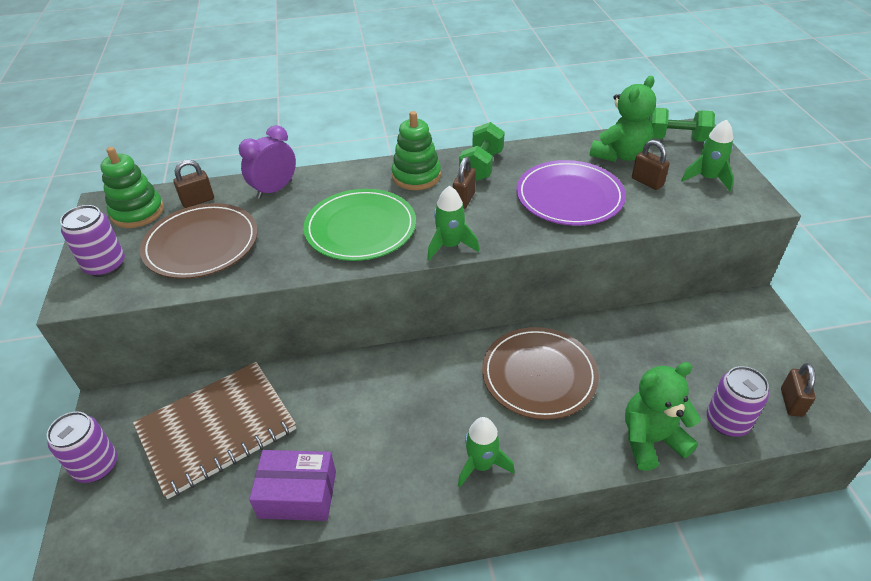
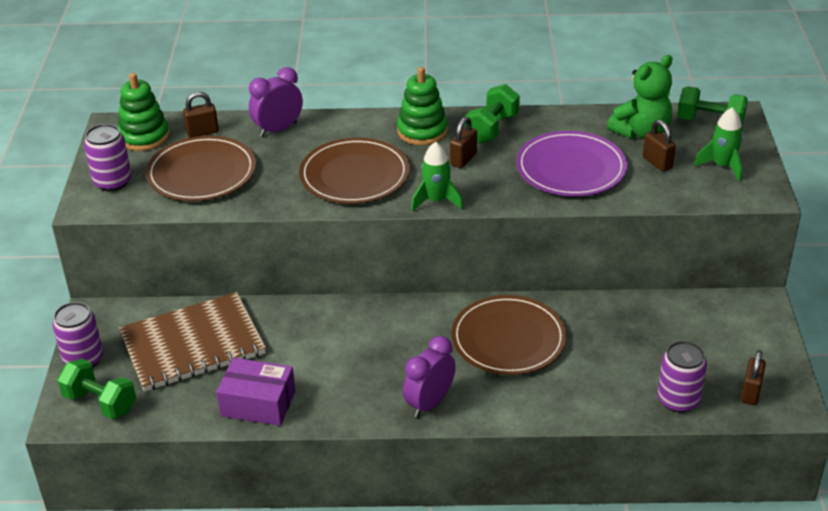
camera: 10 degrees right, 5 degrees down
green plate [303,189,416,261] -> brown plate [299,138,410,204]
green rocket [458,417,515,487] -> purple clock [403,336,456,418]
green teddy bear [625,362,701,471] -> none
none -> green dumbbell [57,359,136,419]

